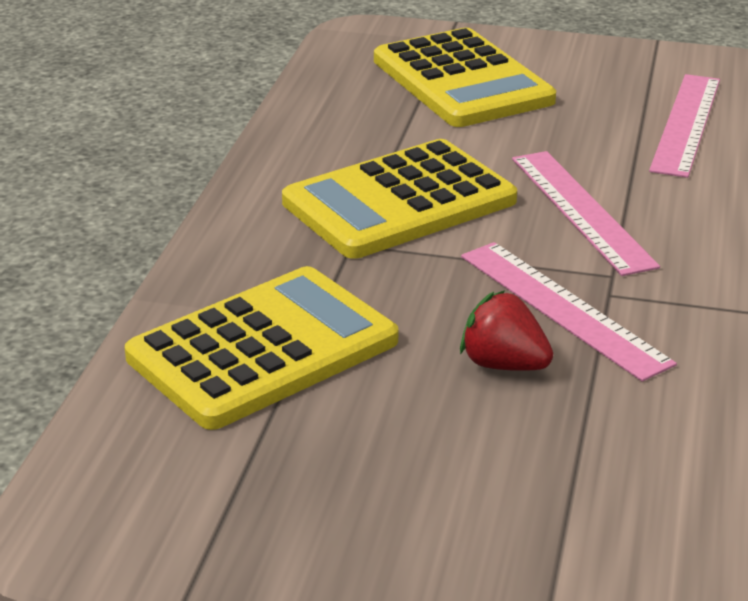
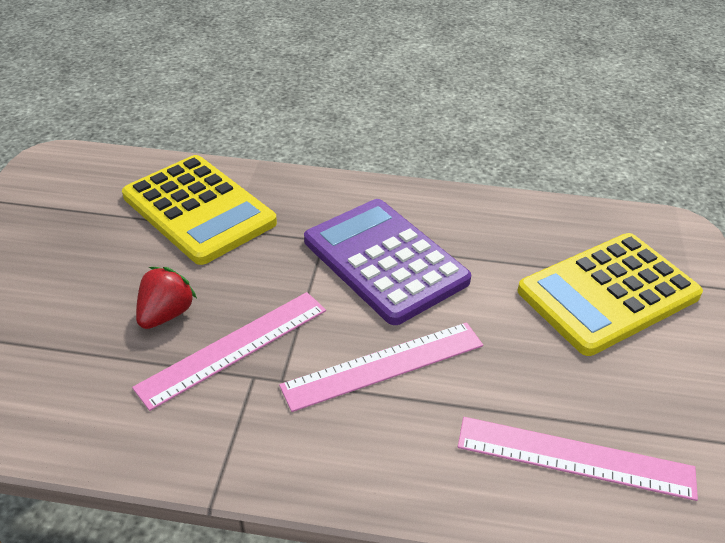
camera: 85 degrees right, 10 degrees up
yellow calculator [282,139,517,259] -> purple calculator [304,199,471,325]

